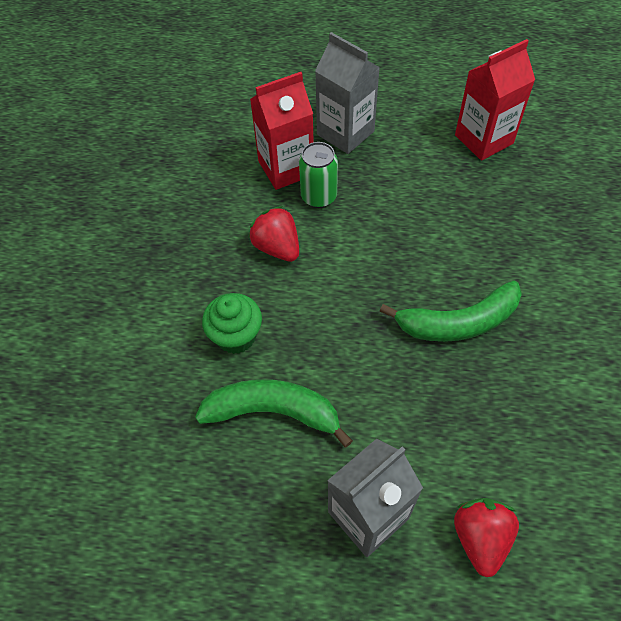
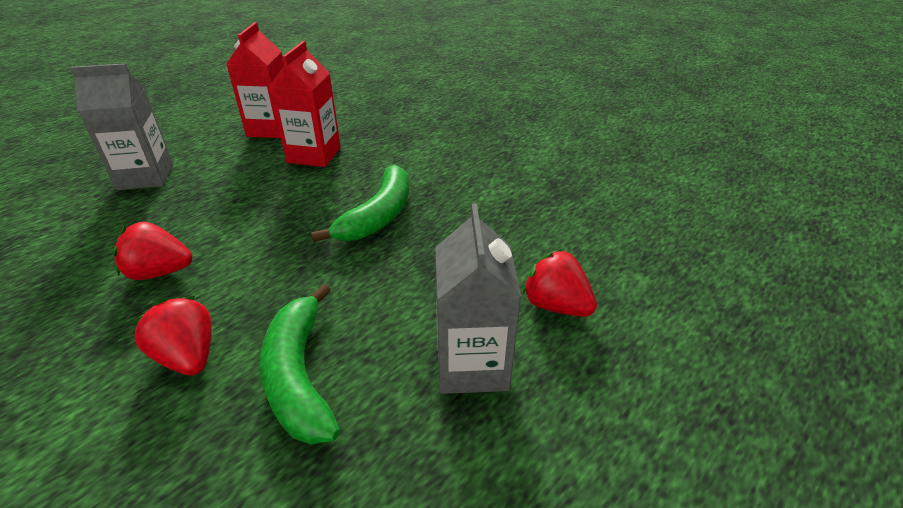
camera: 55 degrees left, 20 degrees down
green banana [195,379,353,447] -> green banana turned 60 degrees counterclockwise [260,284,340,444]
green cupcake [202,293,262,354] -> red strawberry [133,296,212,375]
red carton [250,72,314,190] -> red carton moved to [269,41,341,167]
green can [299,142,338,208] -> none

